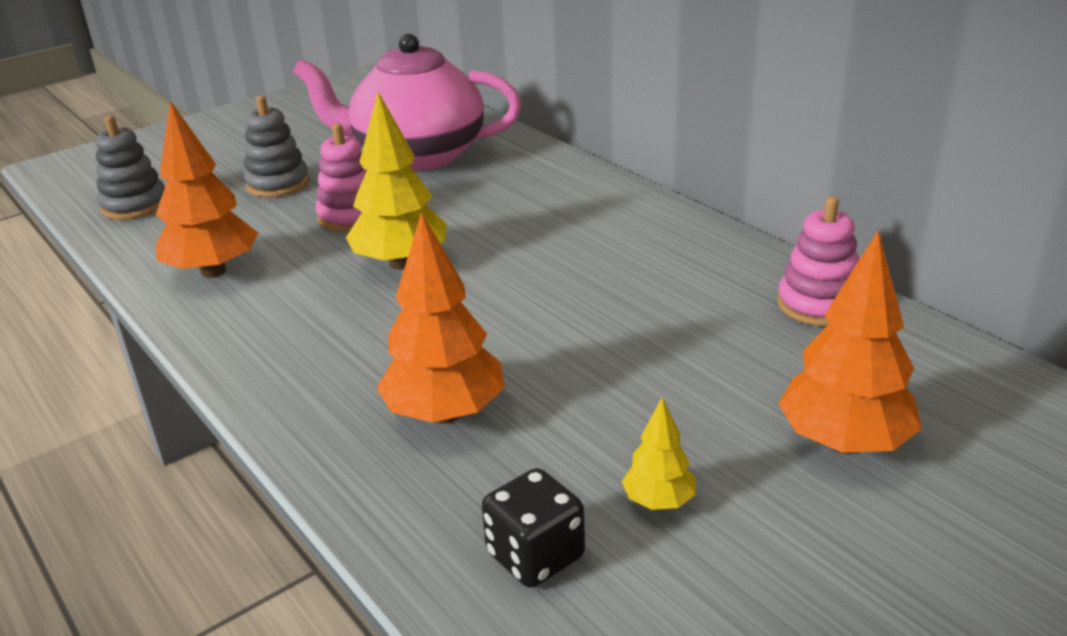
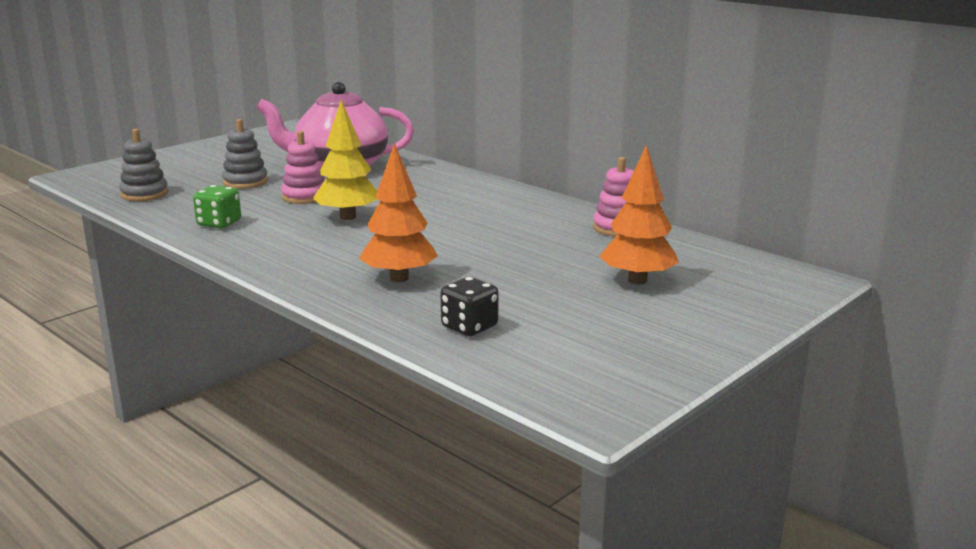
camera: 10 degrees left, 10 degrees down
orange tree [156,101,258,278] -> green dice [193,185,241,228]
yellow tree [622,397,696,510] -> none

